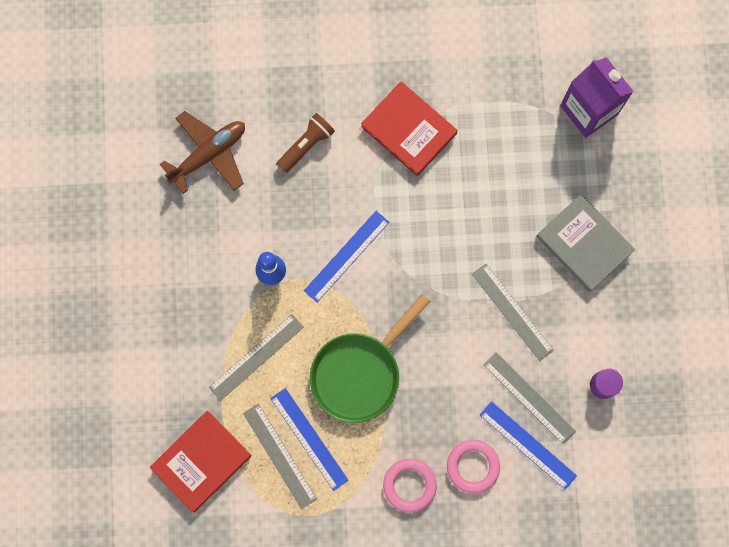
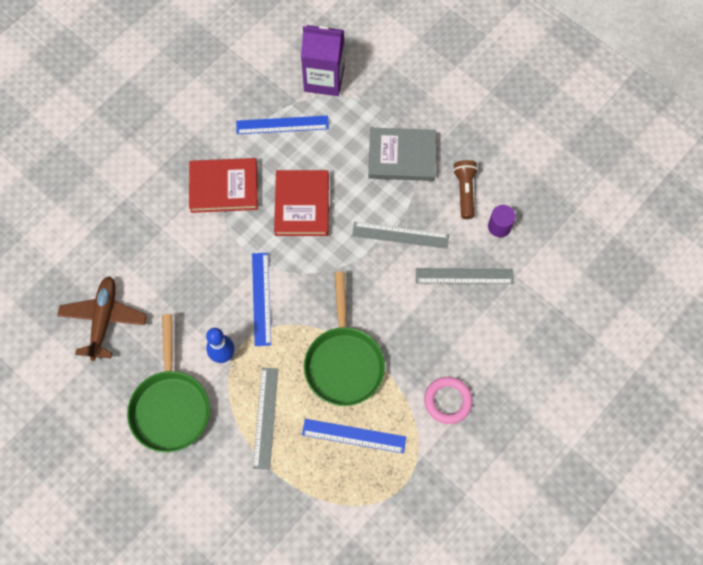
camera: 45 degrees left, 10 degrees down
red book [150,411,251,512] -> red book moved to [274,170,329,236]
grey ruler [243,403,317,509] -> none
brown flashlight [276,113,335,173] -> brown flashlight moved to [453,160,478,219]
pink ring [447,440,500,494] -> none
blue ruler [480,401,577,490] -> blue ruler moved to [236,116,329,134]
none -> green pan [127,314,210,452]

